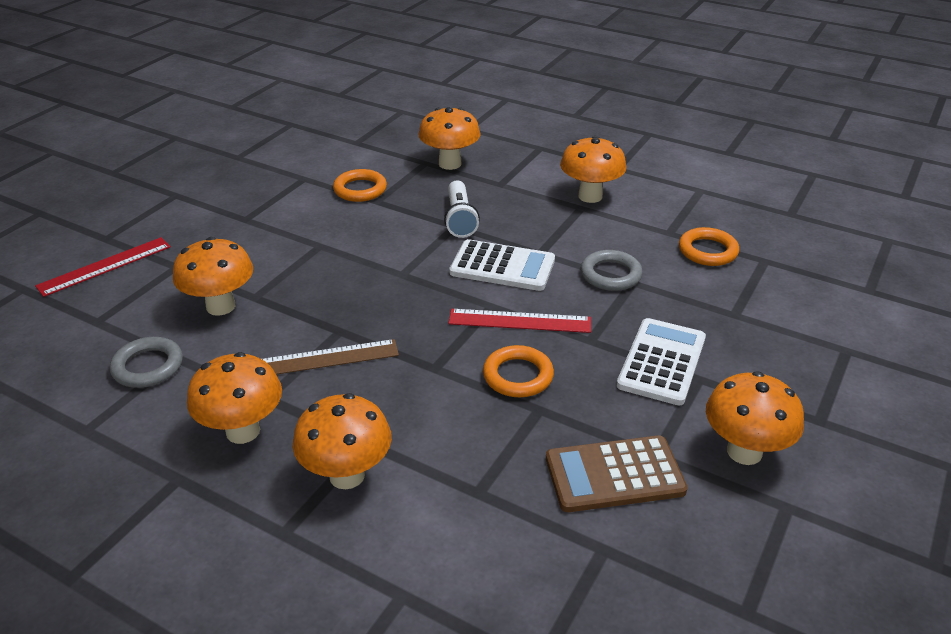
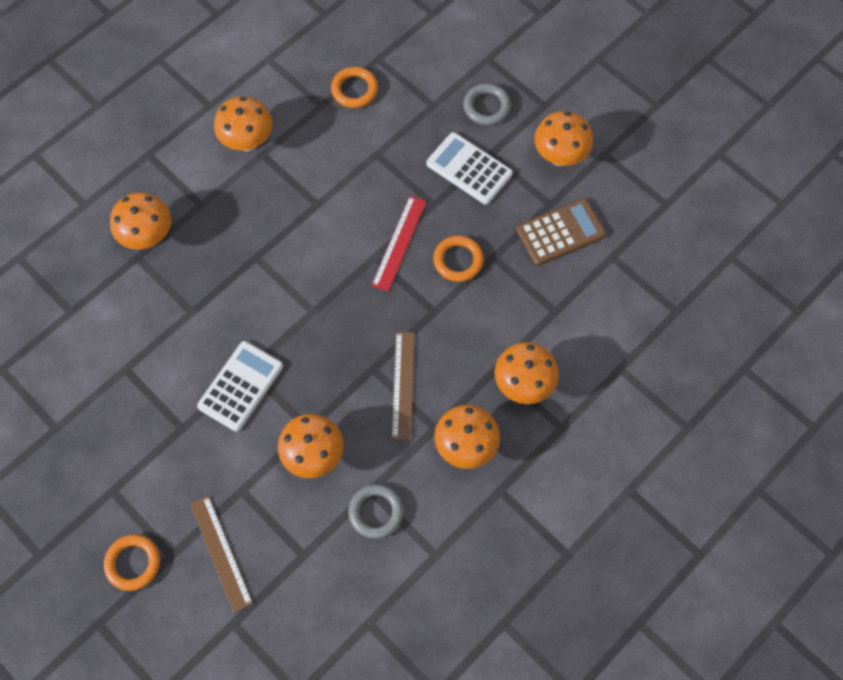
camera: 75 degrees left, 30 degrees up
red ruler [35,237,171,297] -> brown ruler [190,495,253,613]
orange ring [333,169,387,202] -> orange ring moved to [104,534,160,591]
white flashlight [444,180,480,238] -> none
white calculator [449,239,555,291] -> white calculator moved to [197,341,283,432]
brown calculator [546,435,688,512] -> brown calculator turned 120 degrees counterclockwise [516,198,606,266]
grey ring [581,250,643,291] -> grey ring moved to [463,83,511,126]

